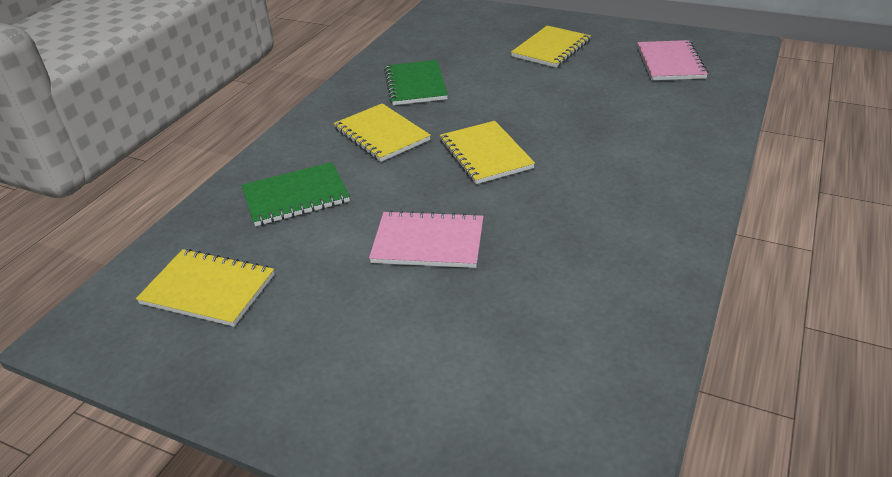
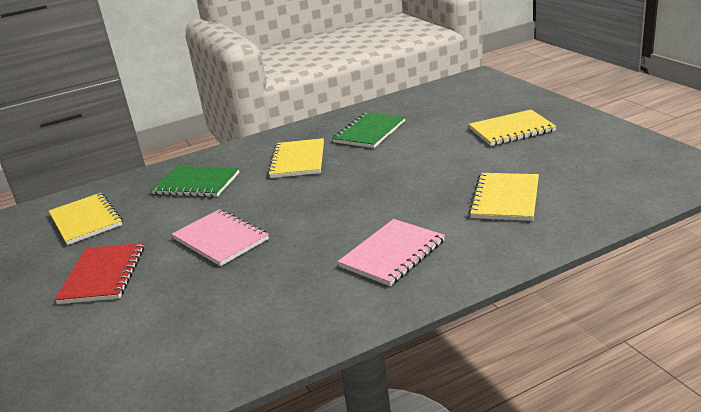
camera: 40 degrees right, 10 degrees down
yellow notebook [440,121,535,184] -> yellow notebook moved to [469,173,539,221]
pink notebook [637,40,708,80] -> pink notebook moved to [337,219,445,286]
none -> red notebook [54,243,144,304]

